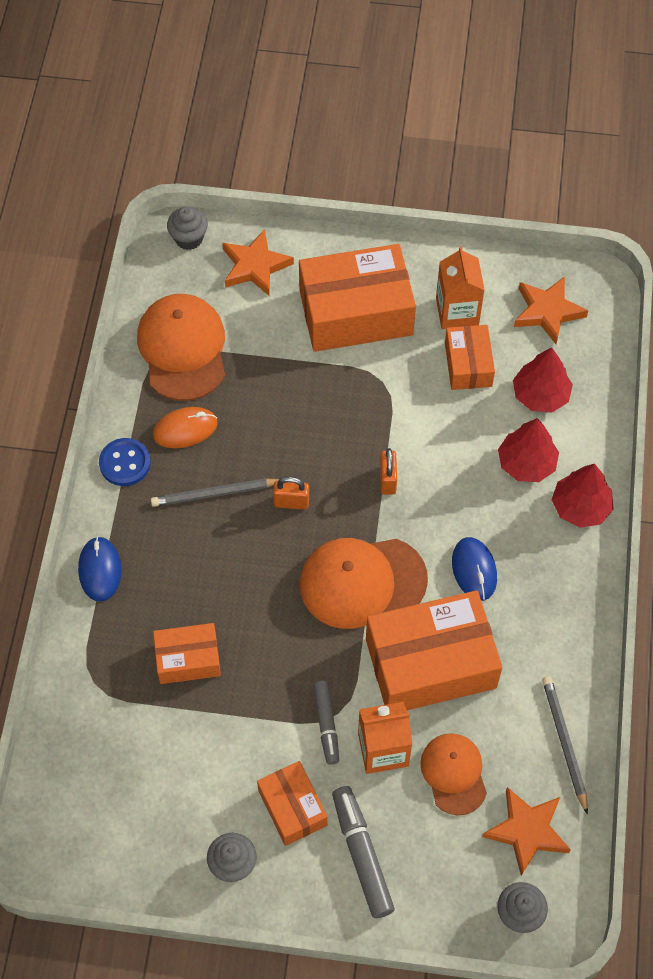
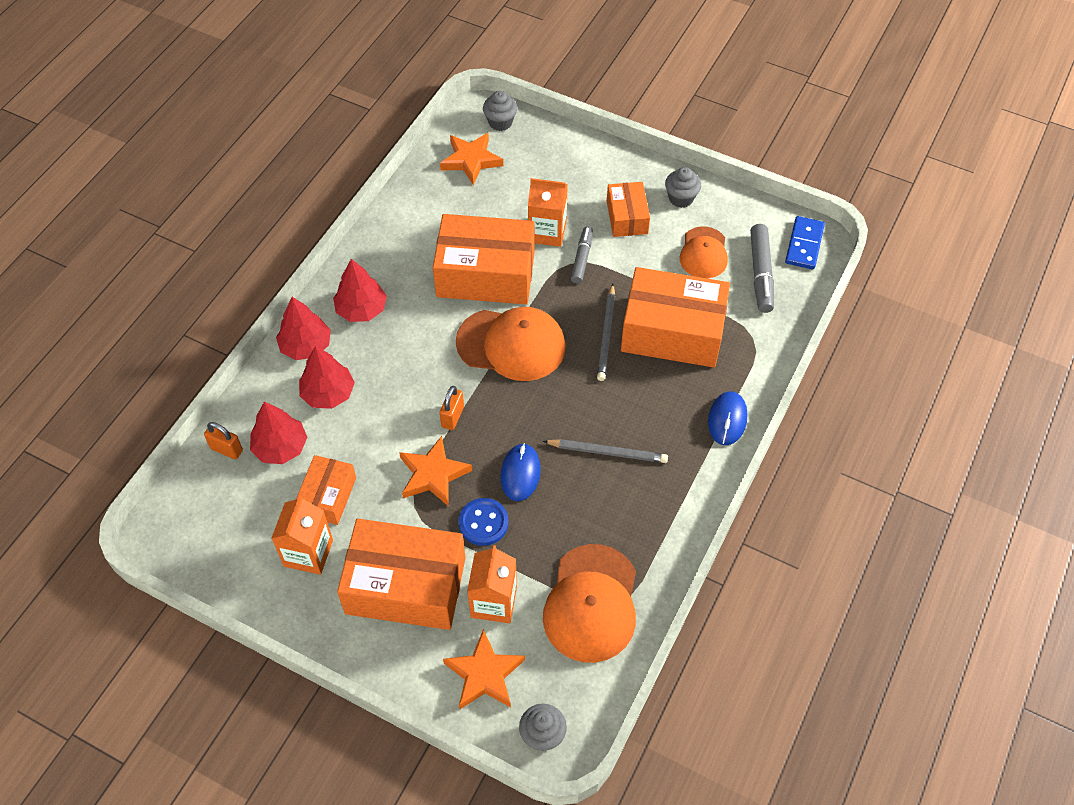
camera: 160 degrees left, 5 degrees down
blue button [99,438,151,486] -> blue button moved to [459,498,509,546]
orange mouse [153,407,218,448] -> none
orange box [153,623,221,684] -> orange box [621,267,730,368], size x1.86
orange padlock [273,477,309,510] -> orange padlock moved to [204,422,243,460]
grey marker [332,786,395,918] -> grey marker moved to [750,224,774,313]
orange cap [420,733,487,816] -> orange cap moved to [680,226,728,278]
blue mouse [452,537,497,601] -> blue mouse moved to [500,443,541,501]
orange star [514,276,588,344] -> orange star moved to [399,436,472,506]
grey pencil [542,676,588,815] -> grey pencil moved to [597,284,615,381]
none -> red tree [333,259,387,322]
none -> orange carton [467,545,517,623]
none -> blue domino [785,216,825,269]

